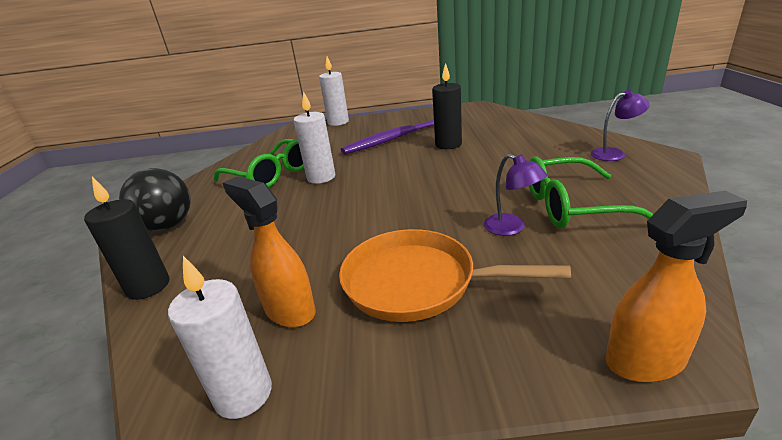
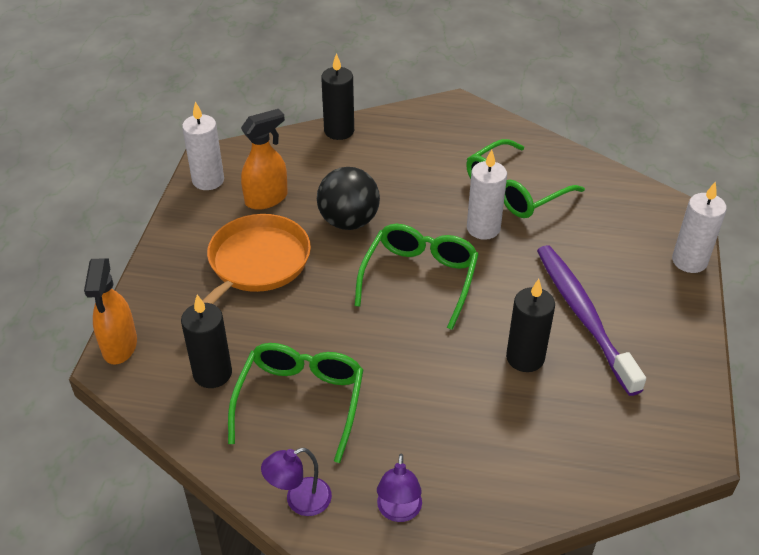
camera: 100 degrees right, 15 degrees up
black ball [119,168,191,231] -> black ball moved to [317,167,380,230]
purple lamp [484,154,547,236] -> purple lamp moved to [261,448,332,516]
none -> black candle [181,295,232,388]
none -> green glasses [354,224,479,330]

